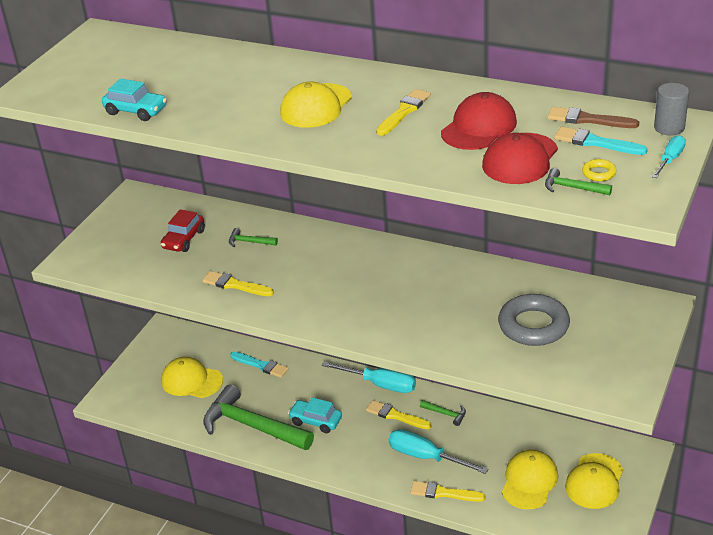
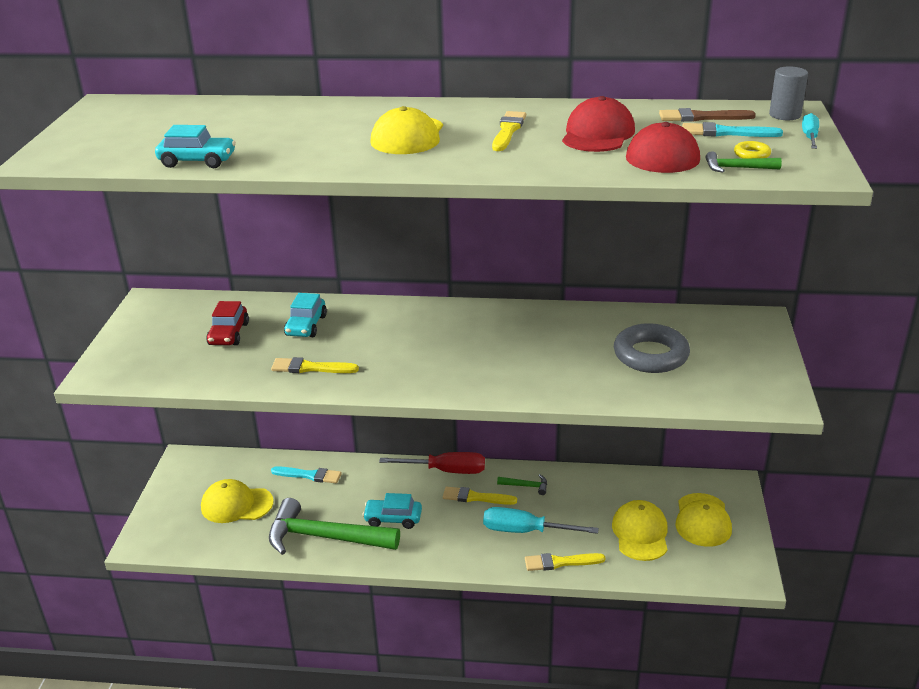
camera: 20 degrees left, 5 degrees down
green hammer [229,228,278,247] -> turquoise car [284,293,327,337]
turquoise screwdriver [322,361,416,393] -> red screwdriver [379,452,485,474]

